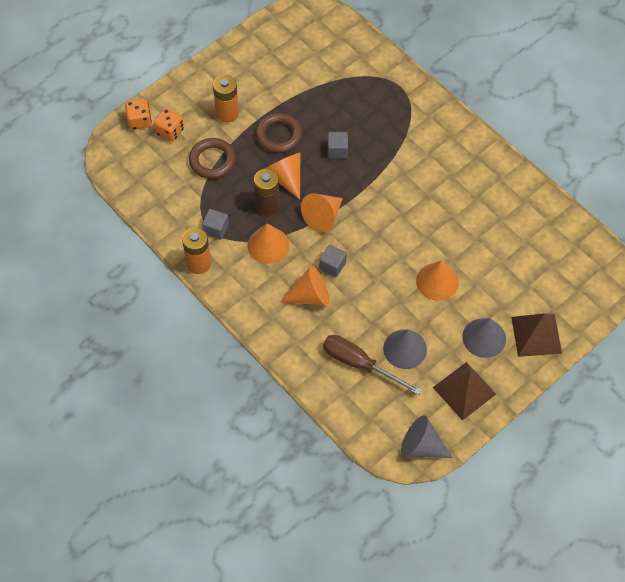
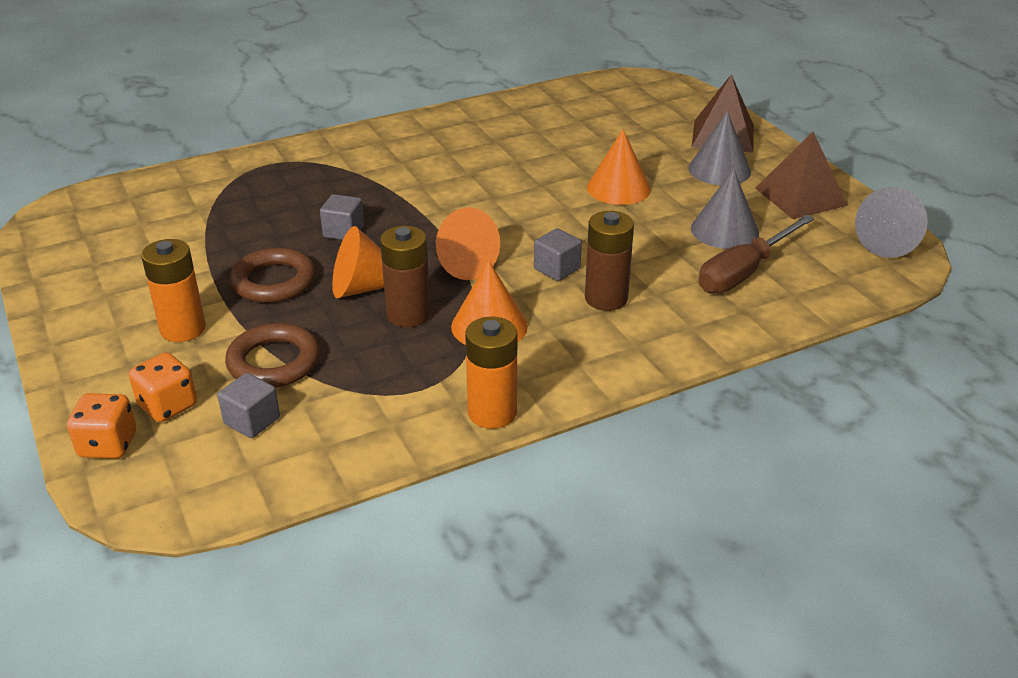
camera: 75 degrees left, 25 degrees down
grey cube [202,209,229,240] -> grey cube moved to [217,373,280,438]
orange cone [280,265,329,306] -> brown battery [585,211,634,311]

